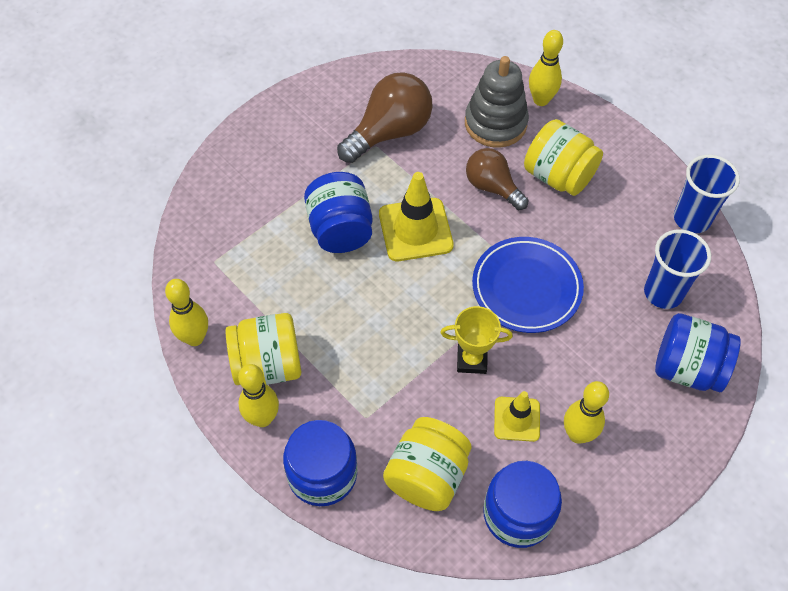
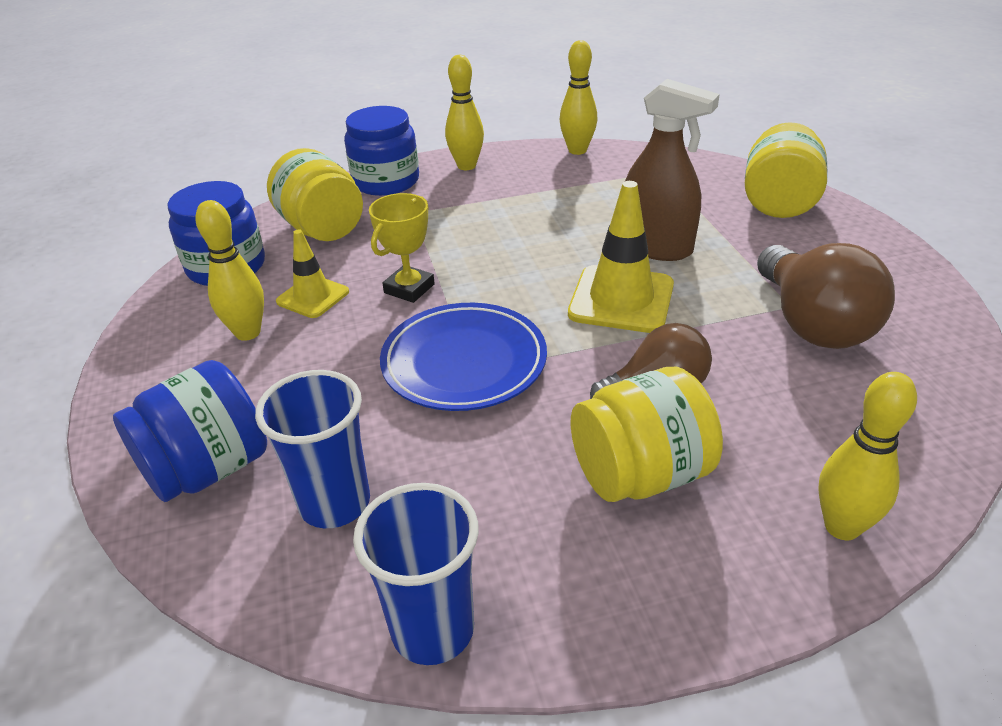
camera: 120 degrees right, 20 degrees down
yellow jar [226,313,301,385] -> yellow jar moved to [745,122,828,218]
blue jar [304,172,372,253] -> brown spray bottle [625,79,720,261]
grey stacking toy [465,56,529,148] -> none

